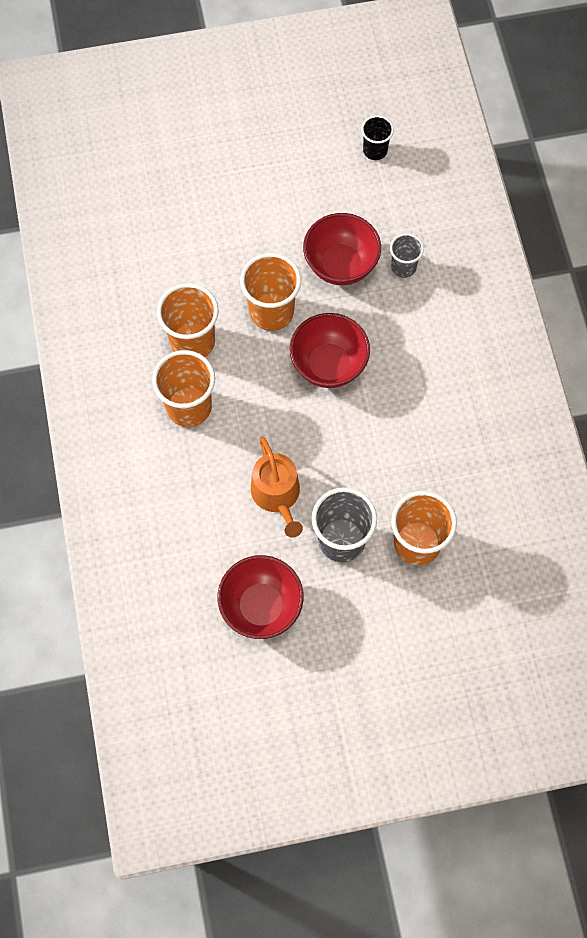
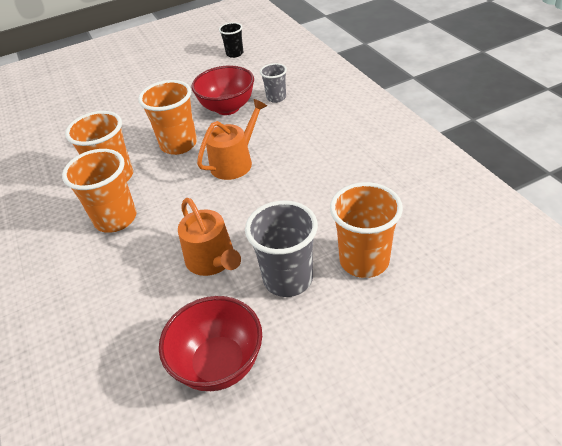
camera: 10 degrees left, 25 degrees down
red bowl [290,313,370,388] -> orange watering can [197,99,267,180]

